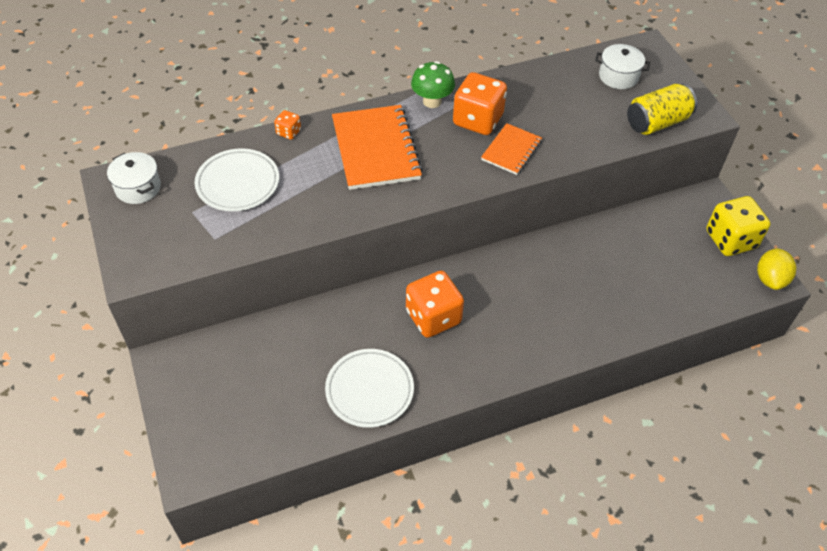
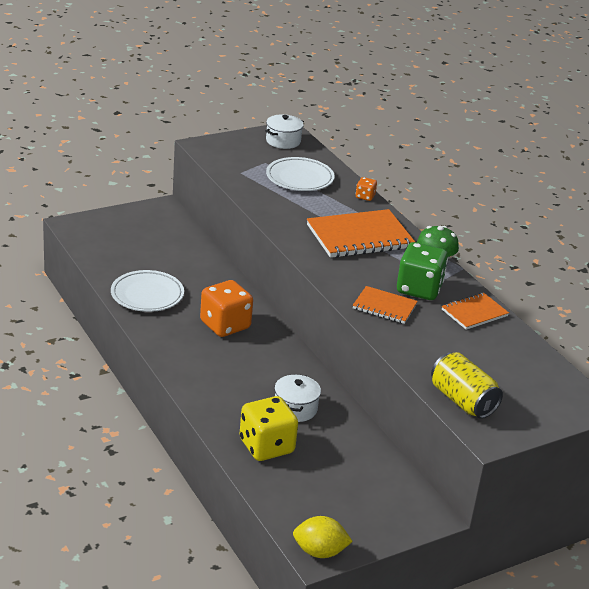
camera: 80 degrees right, 20 degrees down
orange dice [453,72,507,135] -> green dice [397,242,448,300]
white pot [595,44,650,89] -> white pot moved to [274,374,321,422]
yellow dice [706,196,770,256] -> yellow dice moved to [240,396,298,461]
none -> orange notebook [442,293,509,330]

